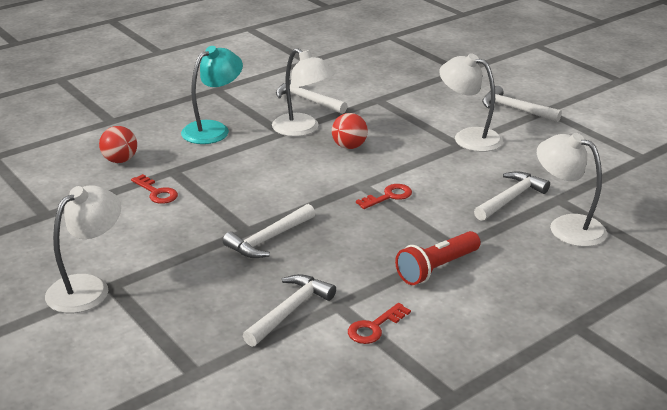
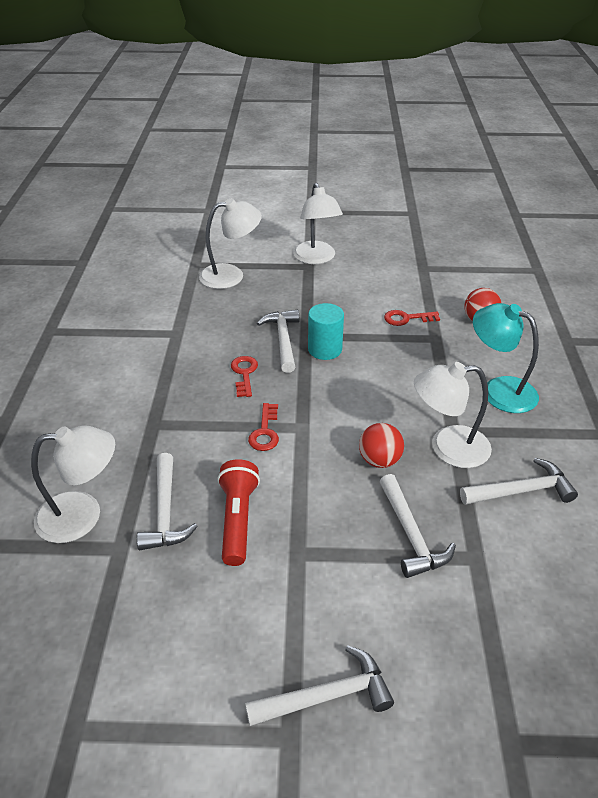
camera: 130 degrees right, 10 degrees up
turquoise lamp [181,46,243,144] -> turquoise lamp turned 135 degrees clockwise [473,303,539,413]
white hammer [243,274,336,347] -> white hammer moved to [380,474,456,578]
red key [348,303,411,344] -> red key moved to [231,356,258,397]
red flashlight [395,231,481,285] -> red flashlight moved to [217,459,260,566]
white lamp [439,53,503,152] -> white lamp moved to [199,198,262,289]
none -> turquoise cylinder [308,303,344,360]

